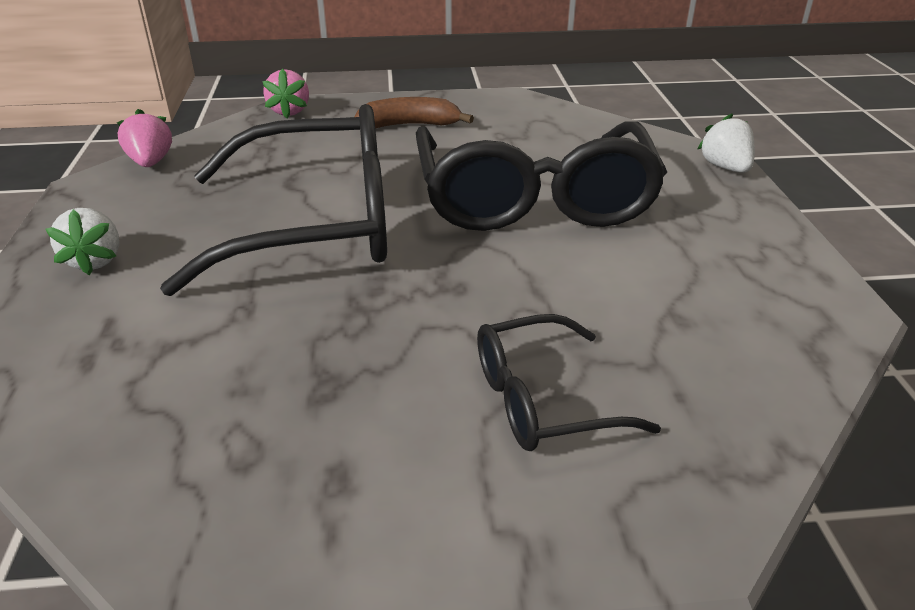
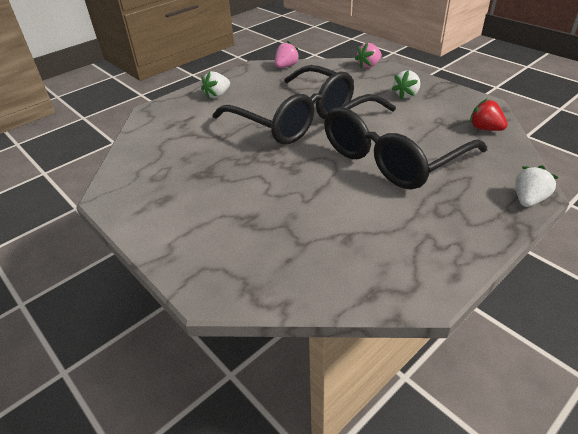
camera: 55 degrees right, 5 degrees up
brown banana [355,97,474,128] -> white strawberry [391,70,420,100]
black glasses [477,314,661,451] -> none
none -> red strawberry [469,98,508,131]

